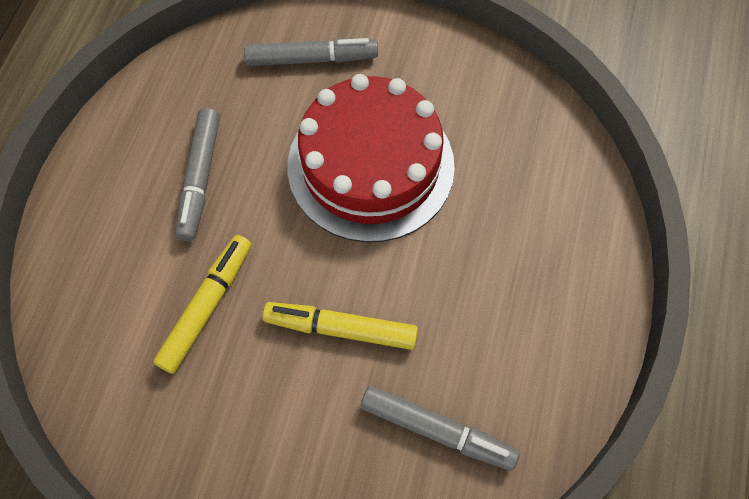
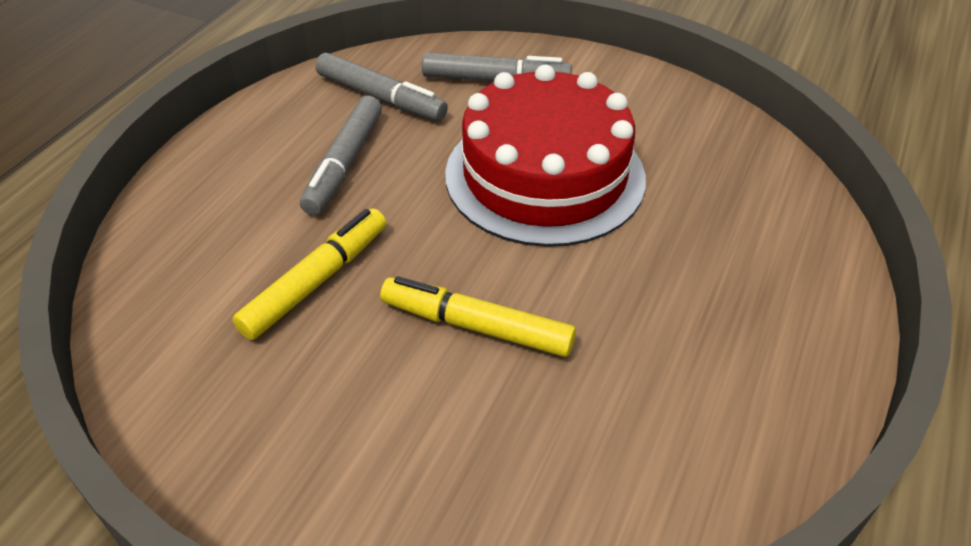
camera: 10 degrees right, 20 degrees down
grey marker [360,386,520,471] -> grey marker moved to [316,53,448,121]

